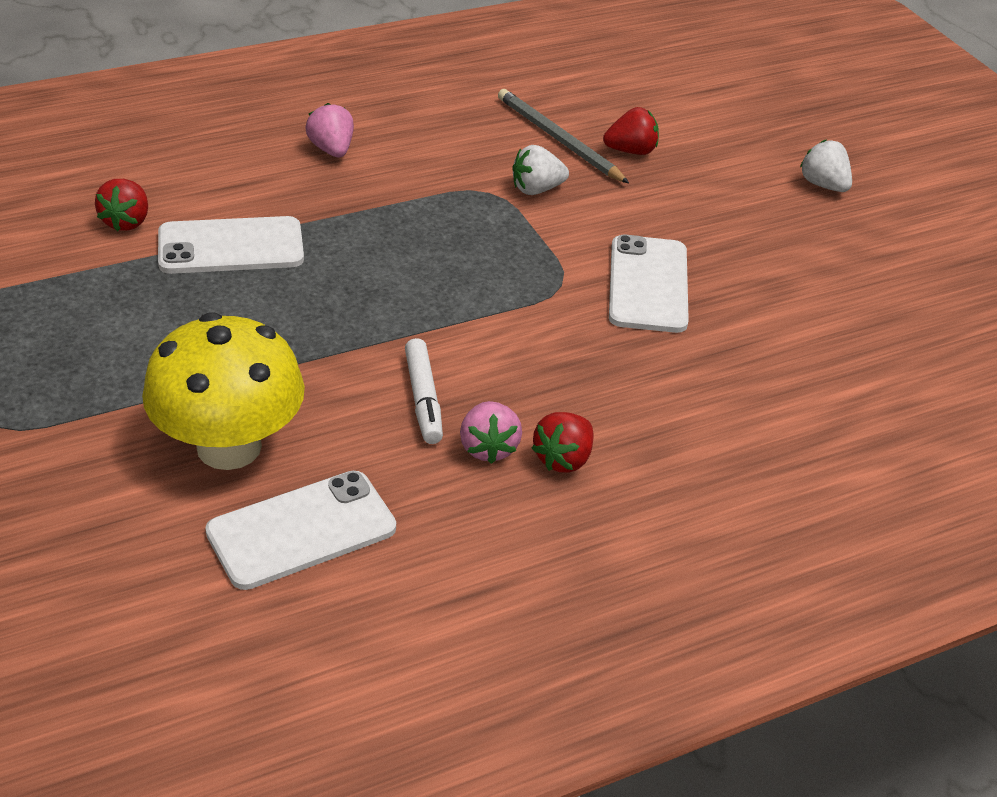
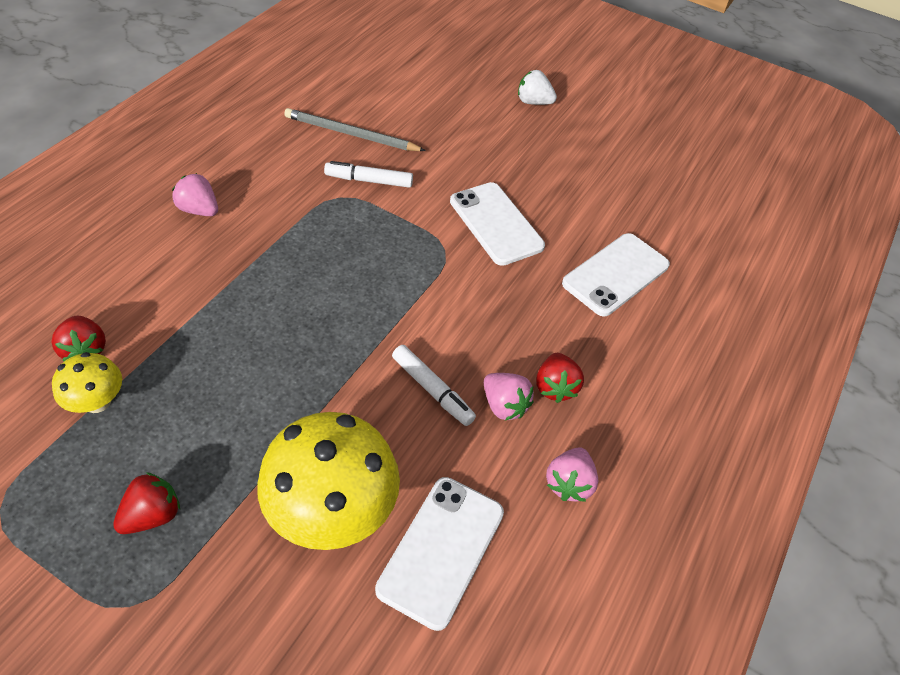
camera: 35 degrees left, 10 degrees up
white phone [158,216,304,274] -> white phone moved to [562,233,670,316]
white strawberry [512,145,569,195] -> white marker [324,161,413,188]
red strawberry [603,107,659,155] -> red strawberry moved to [113,472,180,534]
none -> yellow mushroom [52,352,122,413]
none -> pink strawberry [546,447,598,502]

